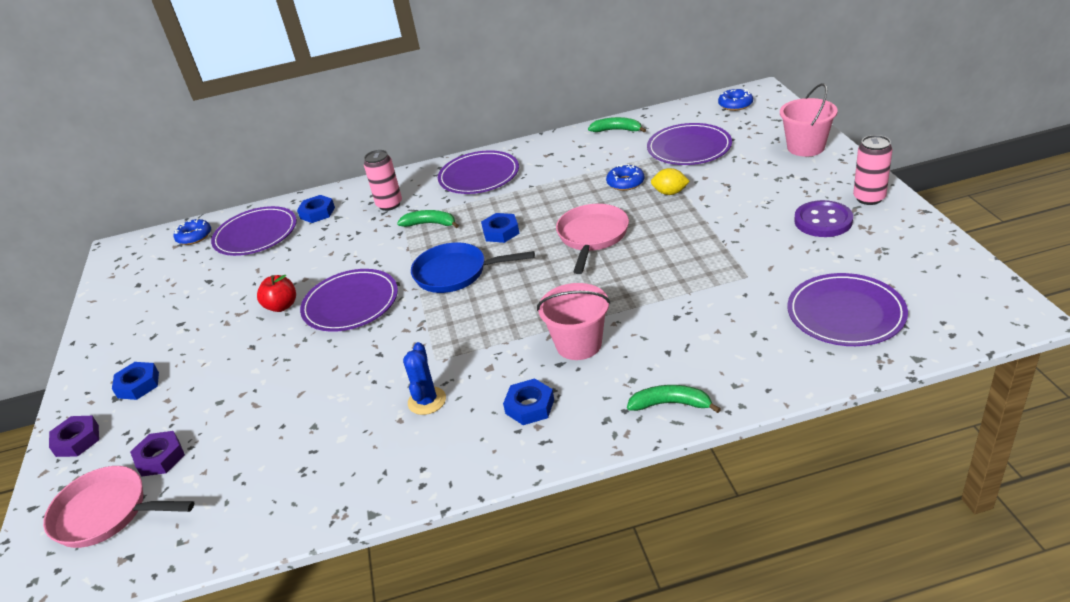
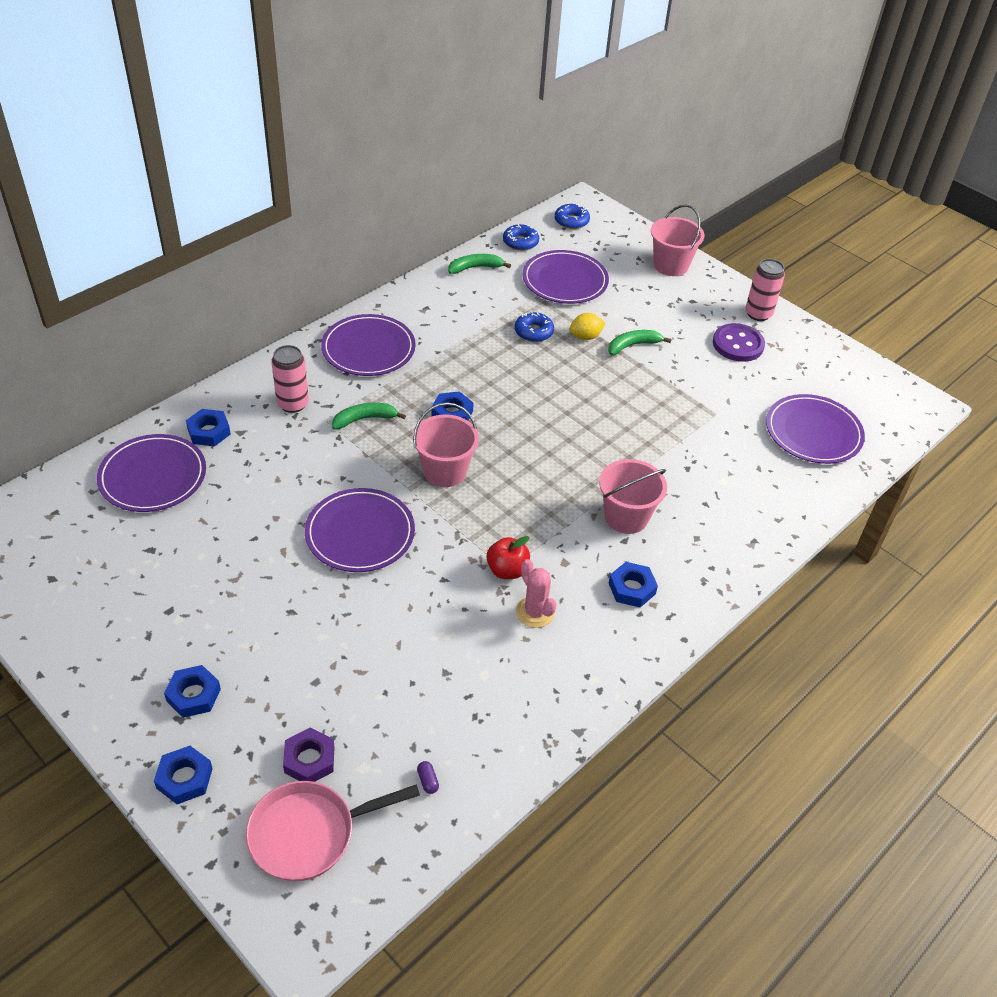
camera: 40 degrees left, 10 degrees up
purple nut [49,416,99,457] -> blue nut [154,746,213,804]
blue donut [174,219,211,245] -> blue donut moved to [503,224,539,251]
red apple [257,275,296,312] -> red apple moved to [486,536,530,579]
blue cactus [403,342,446,415] -> pink cactus [516,559,557,628]
blue pan [411,242,535,293] -> pink bucket [413,402,479,487]
pink pan [556,204,629,274] -> none
green banana [627,385,721,413] -> green banana moved to [608,330,672,355]
none -> purple capsule [417,761,439,794]

